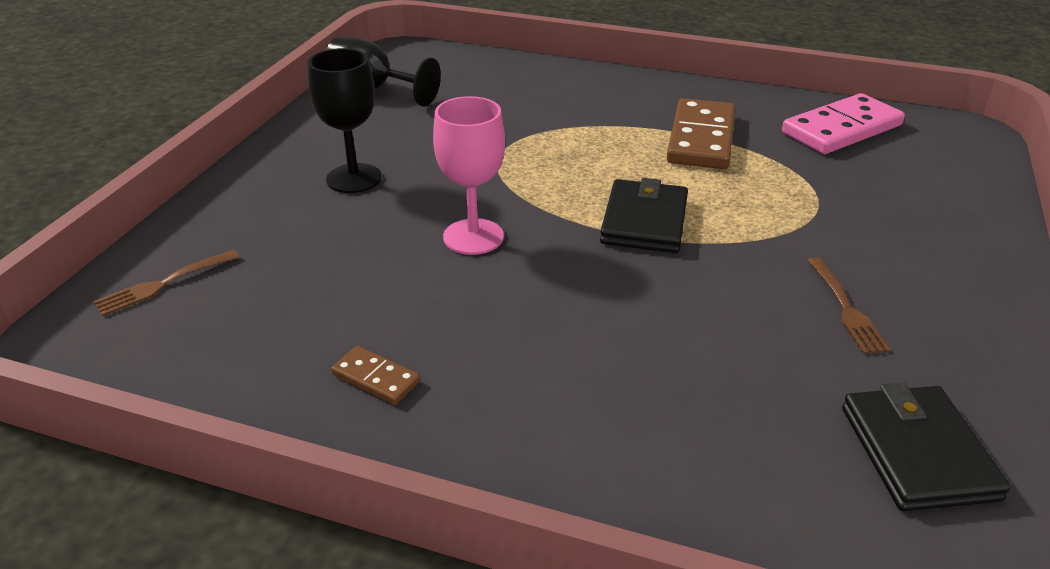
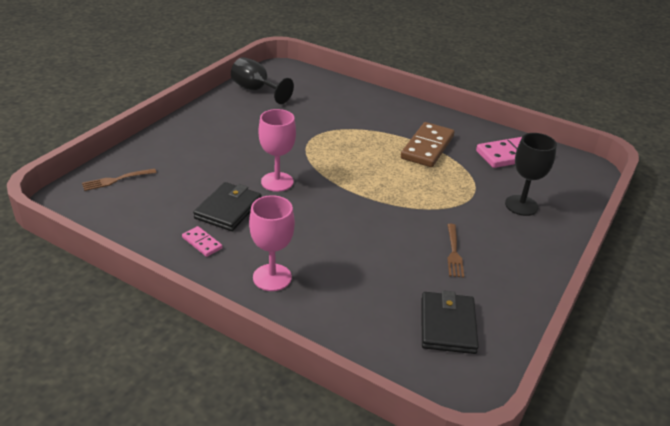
camera: 10 degrees right, 0 degrees up
black goblet [308,48,382,193] -> black goblet moved to [505,133,557,216]
brown domino [331,346,421,405] -> pink domino [182,226,223,257]
black wallet [600,178,688,253] -> black wallet moved to [193,182,262,231]
none -> pink goblet [249,195,295,291]

